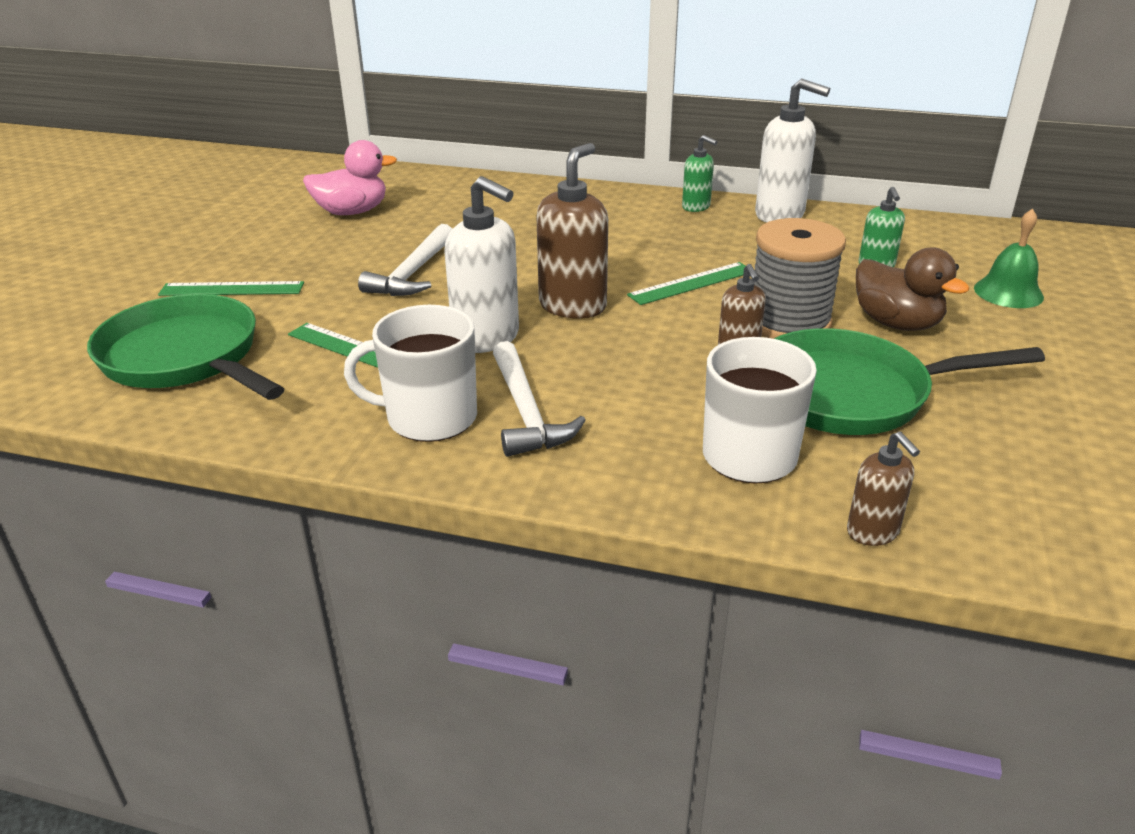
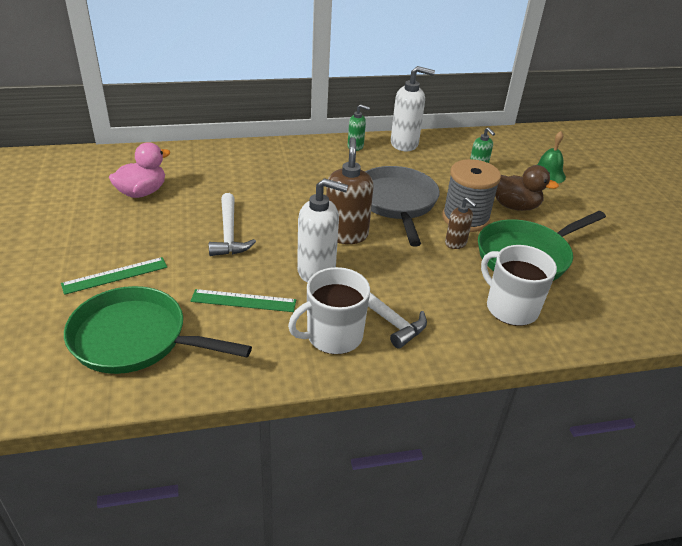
camera: 30 degrees left, 5 degrees up
green ruler [627,262,746,305] -> grey pan [365,166,440,246]
brown soap dispenser [847,432,920,546] -> none

